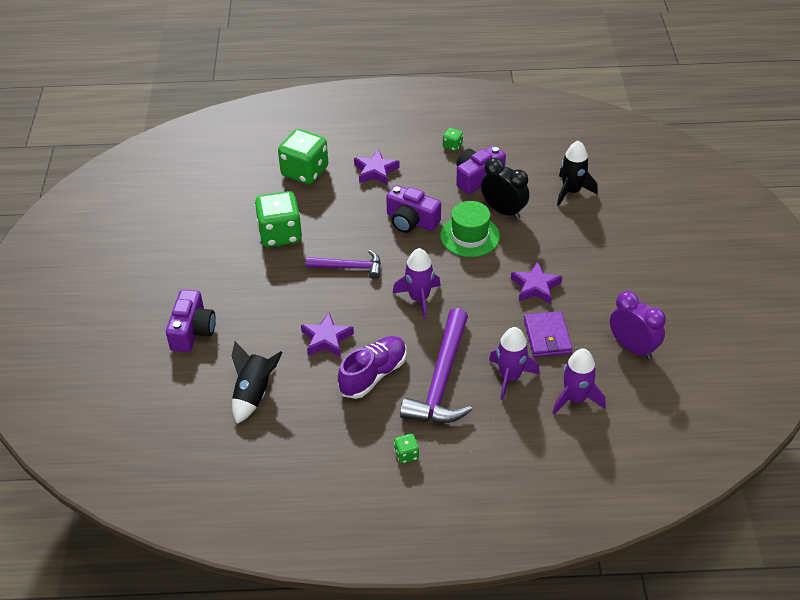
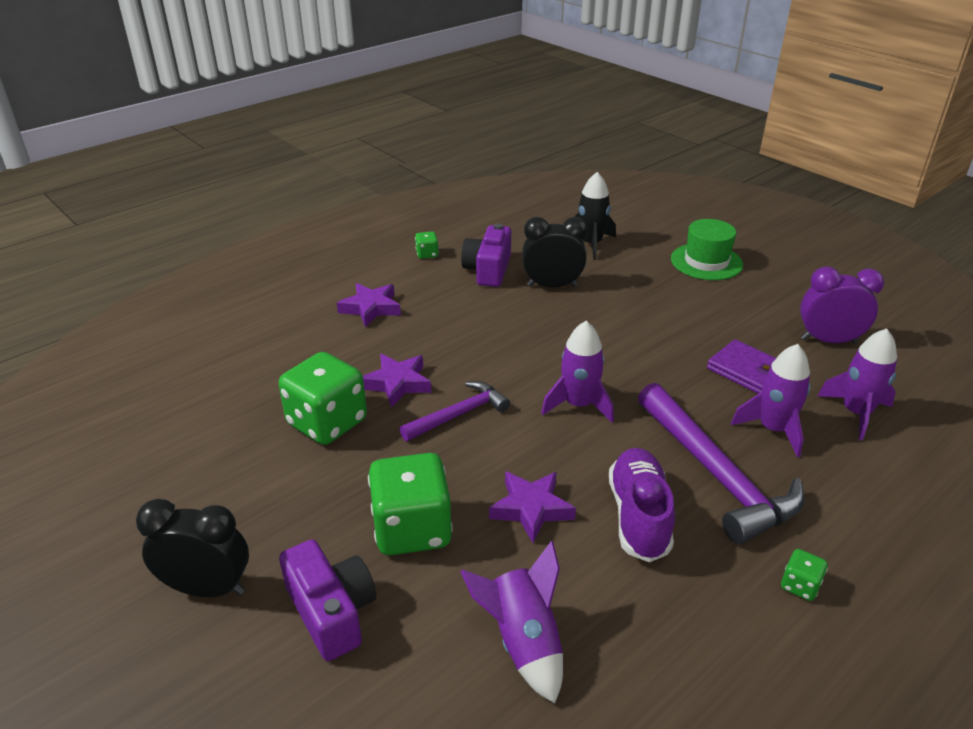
camera: 40 degrees left, 10 degrees down
black rocket [231,341,283,424] -> purple rocket [460,541,563,703]
green dice [278,129,328,184] -> green dice moved to [368,453,453,555]
purple camera [386,185,441,233] -> none
green hat [440,201,500,257] -> green hat moved to [671,219,743,280]
purple star [511,261,562,304] -> purple star moved to [363,354,431,408]
none -> black clock [136,499,249,597]

